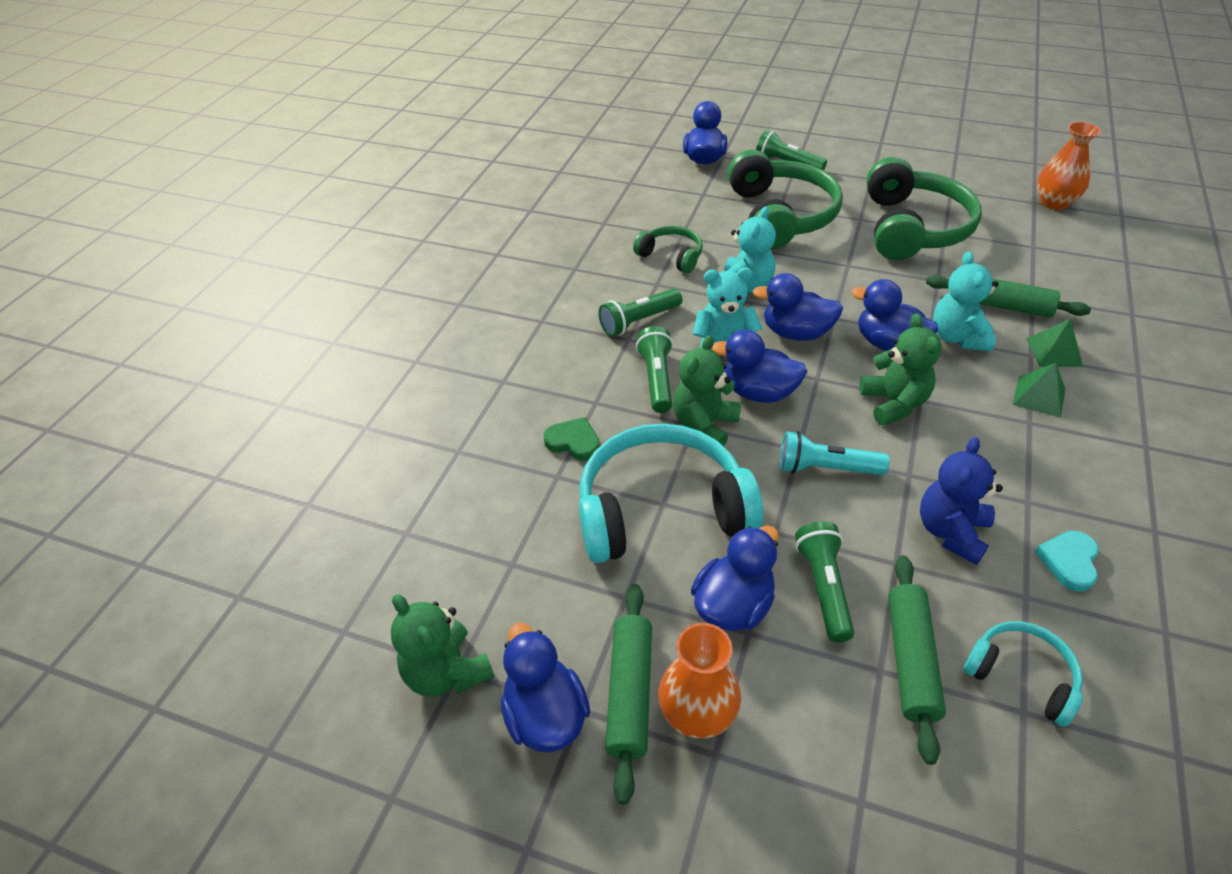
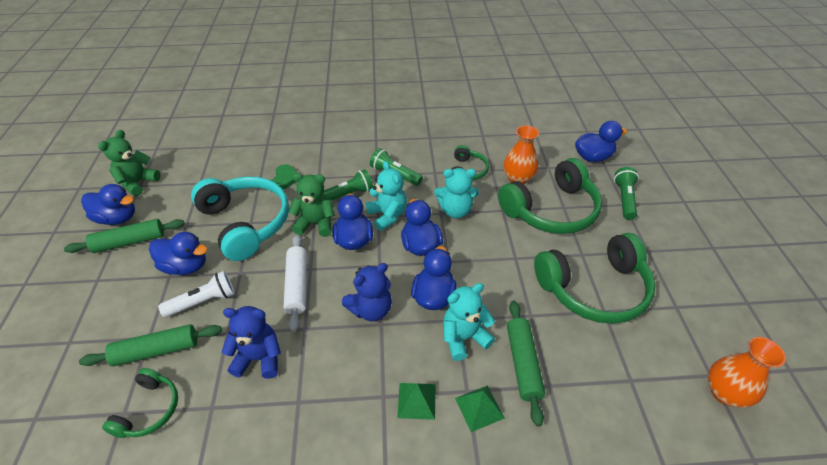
camera: 65 degrees right, 0 degrees up
blue duck [501,623,590,752] -> blue duck turned 60 degrees clockwise [81,184,135,225]
orange vase [658,623,741,739] -> orange vase moved to [504,125,539,184]
turquoise flashlight [780,431,890,475] -> white rolling pin [283,234,307,332]
green flashlight [795,521,854,642] -> white flashlight [158,271,235,317]
green teddy bear [859,313,941,426] -> blue teddy bear [342,263,392,322]
turquoise headphones [964,621,1083,727] -> green headphones [102,368,178,438]
turquoise heart [1035,531,1099,592] -> none

